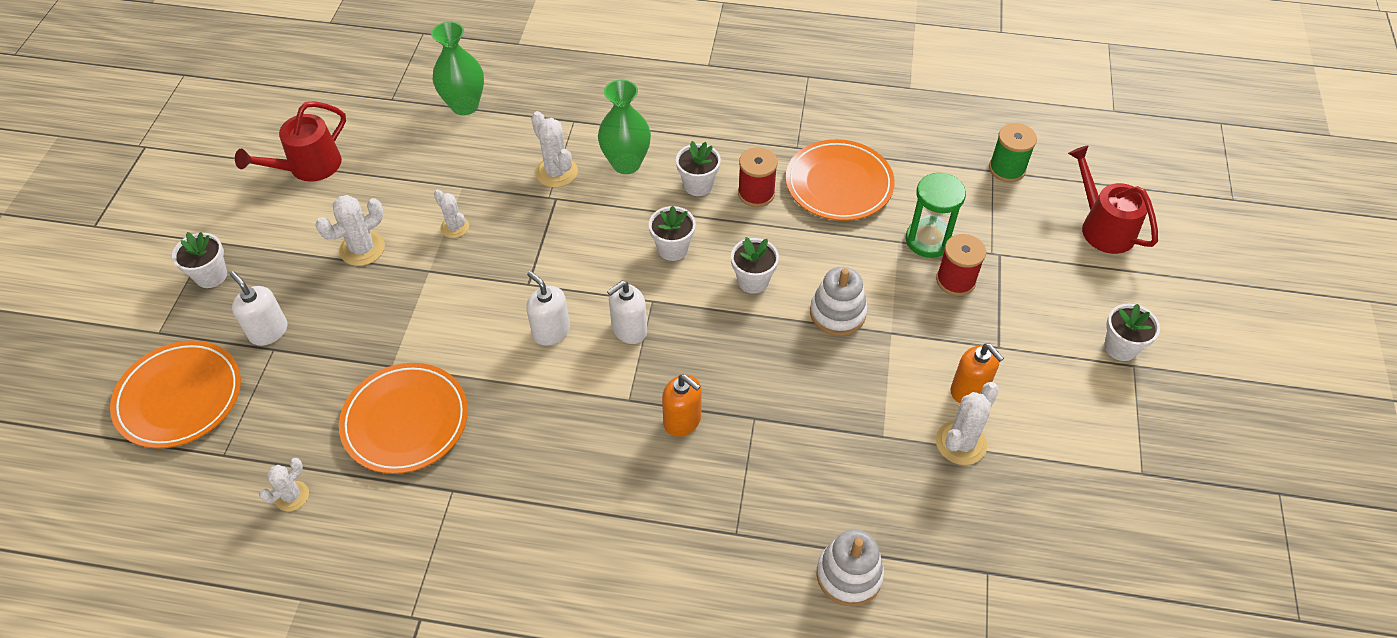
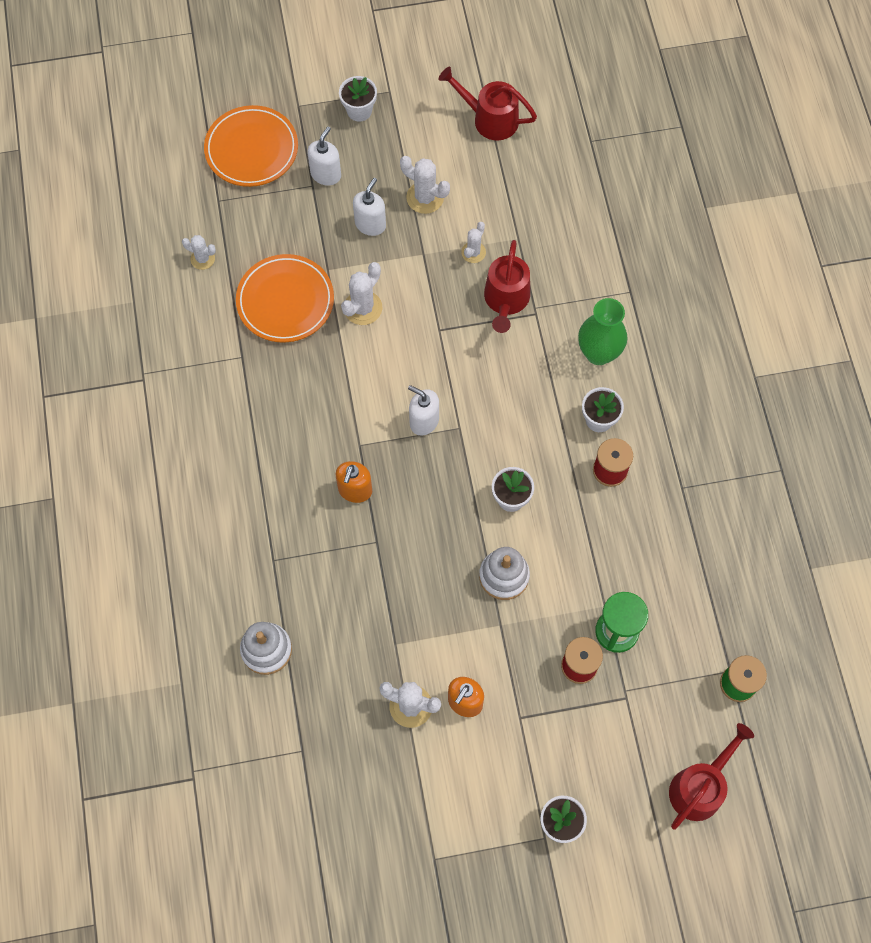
camera: 70 degrees right, 15 degrees up
green vase [431,21,484,115] -> none
white soap dispenser [526,271,570,346] -> white soap dispenser moved to [353,178,386,236]
white cactus [531,111,578,188] -> white cactus moved to [341,262,382,325]
white flower pot [649,206,696,261] -> none
orange plate [786,139,895,221] -> none
none -> red watering can [484,240,530,333]

